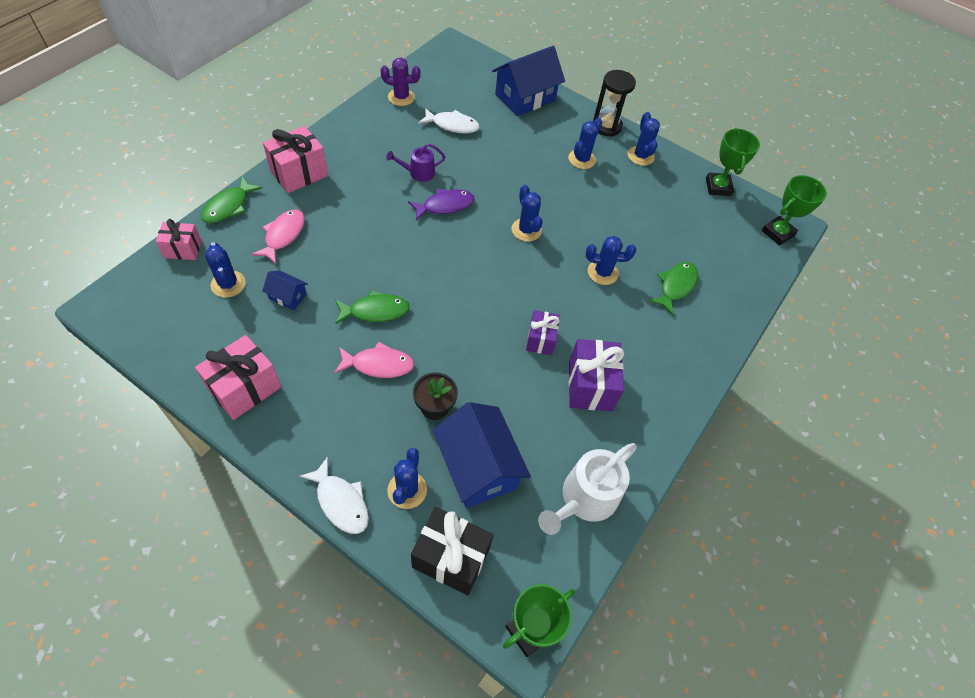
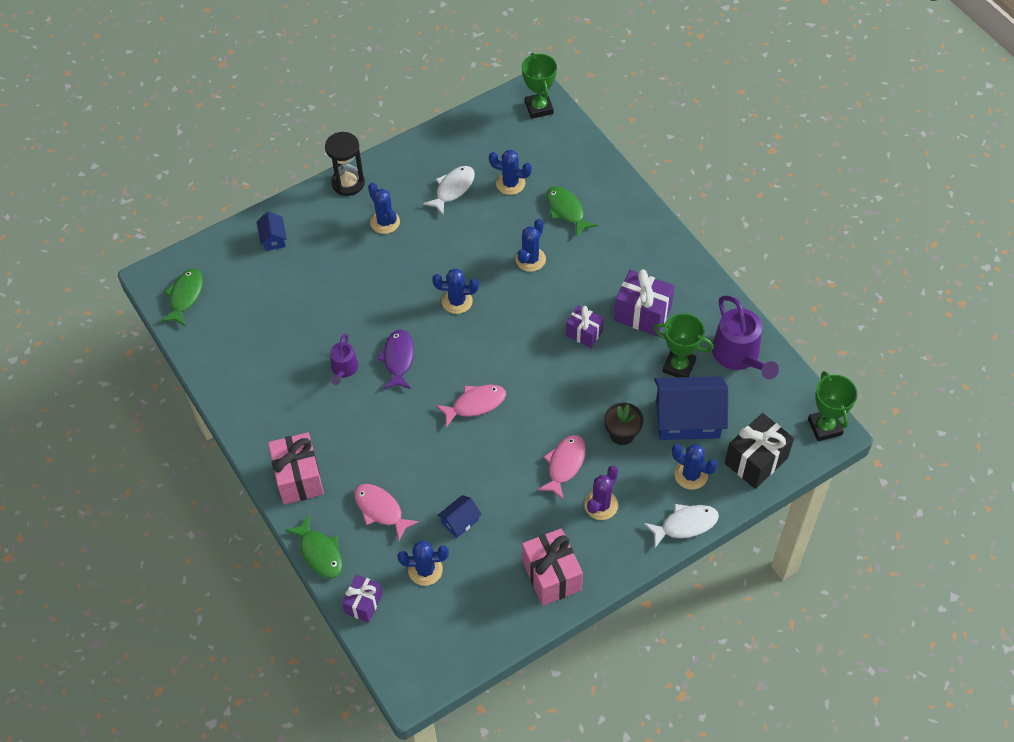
camera: 60 degrees left, 0 degrees up
pink gift [156,219,202,260] -> purple gift [342,574,383,623]
green fish [335,290,410,324] -> green fish moved to [160,269,203,326]
purple cactus [380,58,420,106] -> purple cactus moved to [584,466,618,520]
white fish [418,108,480,133] -> white fish moved to [423,166,475,215]
blue house [492,46,565,116] -> blue house [257,212,287,251], size x0.48
white watering can [538,443,637,535] -> purple watering can [712,295,779,380]
blue cactus [627,112,660,166] -> blue cactus moved to [489,150,532,195]
green trophy [706,128,760,196] -> green trophy moved to [654,313,714,377]
none -> pink fish [436,385,506,428]

